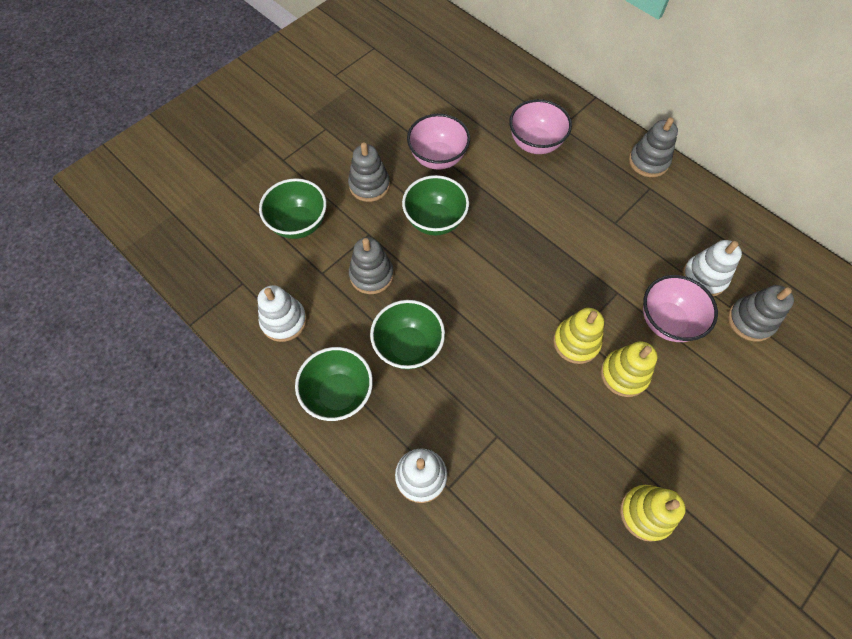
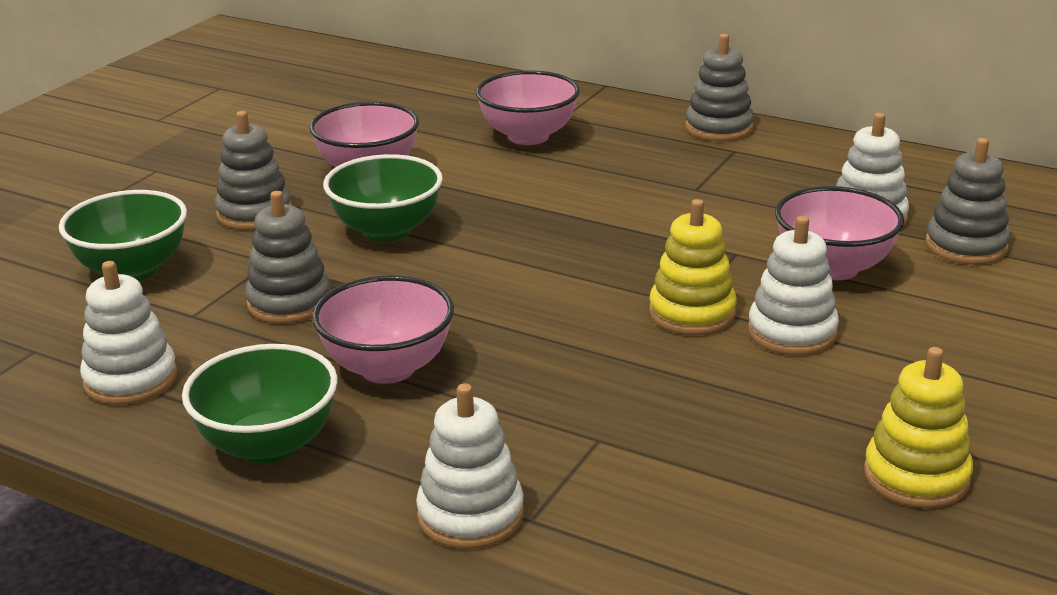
camera: 15 degrees left, 35 degrees down
green bowl [370,300,445,369] -> pink bowl [312,275,454,384]
yellow stacking toy [601,341,657,397] -> white stacking toy [748,216,839,355]

